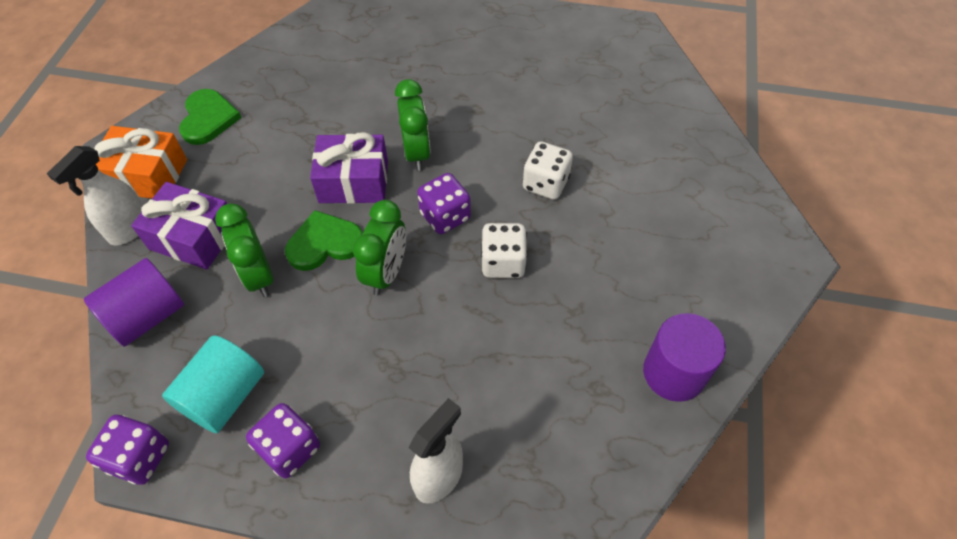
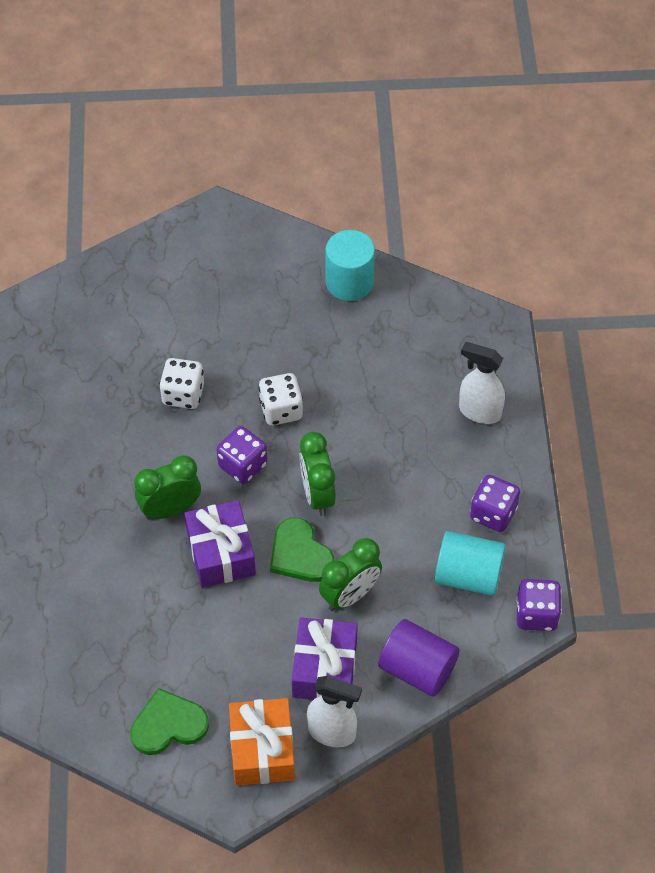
camera: 105 degrees left, 0 degrees up
green clock [353,200,406,296] -> green clock turned 105 degrees counterclockwise [299,432,336,516]
purple cylinder [643,313,726,402] -> turquoise cylinder [325,230,375,301]

